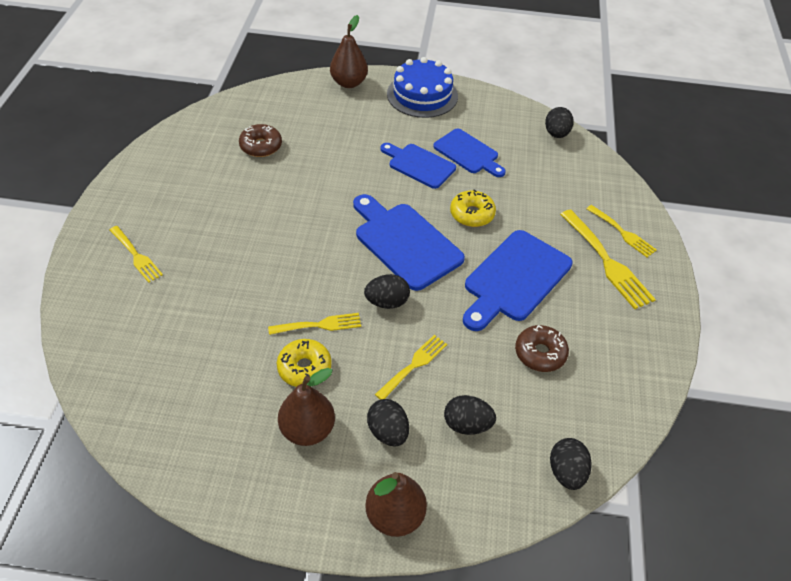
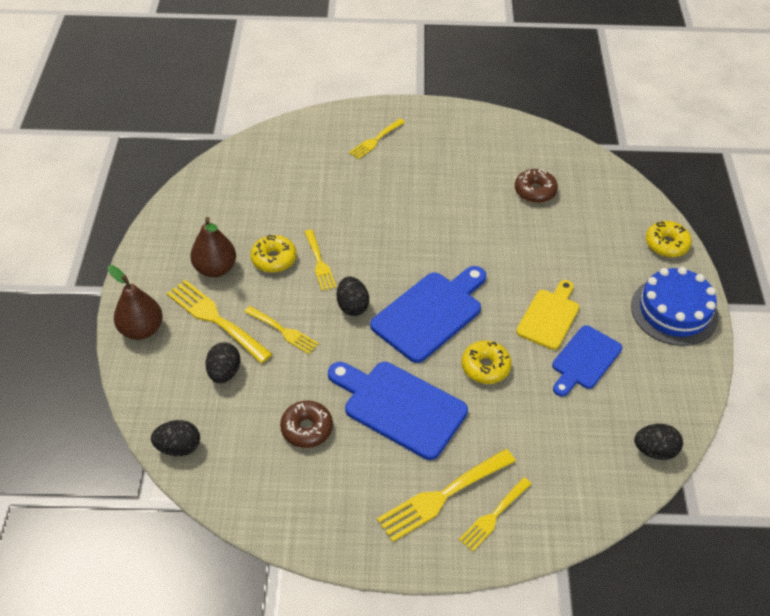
camera: 85 degrees right, 0 degrees up
brown pear [330,15,368,88] -> yellow donut [646,221,692,257]
black egg [367,399,409,447] -> yellow fork [167,280,272,363]
blue cutting board [380,143,456,189] -> yellow cutting board [516,280,579,350]

